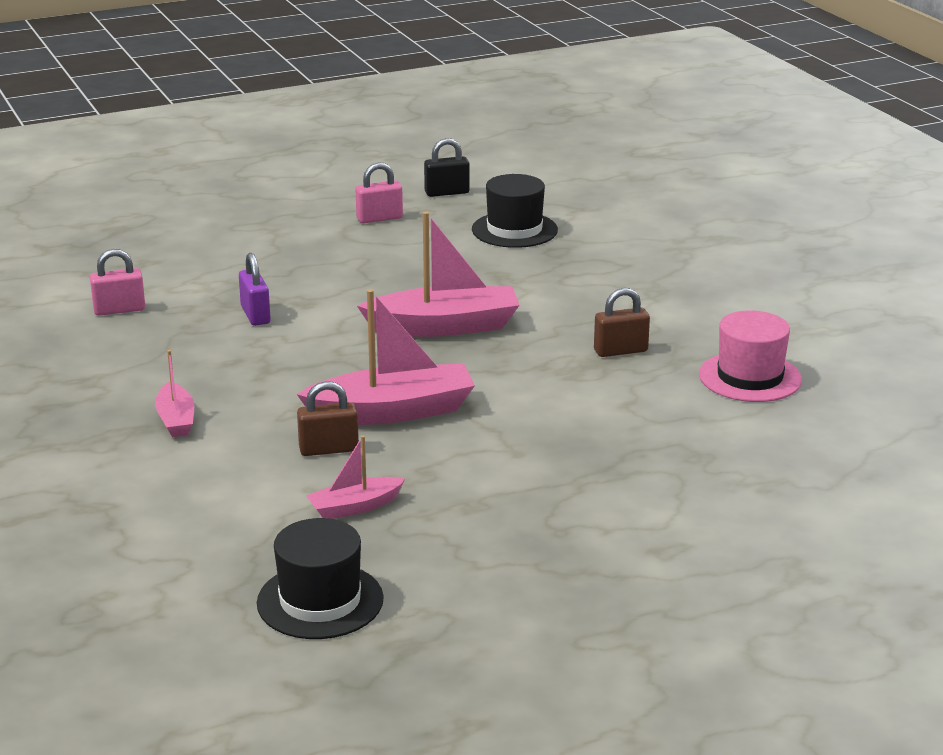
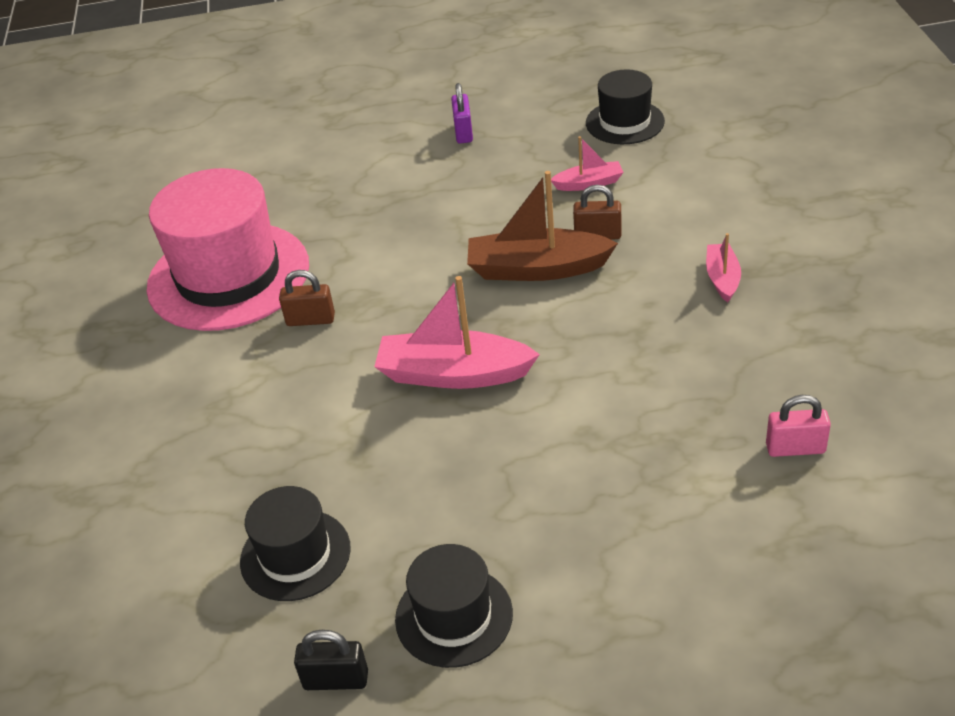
camera: 160 degrees left, 15 degrees up
purple padlock [239,253,271,326] -> purple padlock moved to [451,83,473,144]
pink boat [297,289,475,425] -> brown boat [467,171,618,281]
pink padlock [355,163,403,223] -> black hat [395,544,513,668]
pink hat [699,310,802,402] -> pink hat [147,168,309,331], size x1.87

